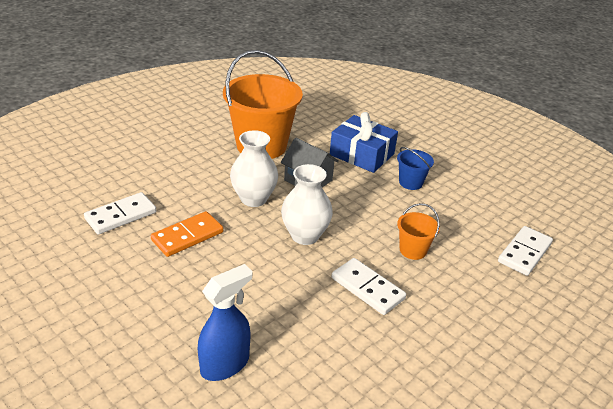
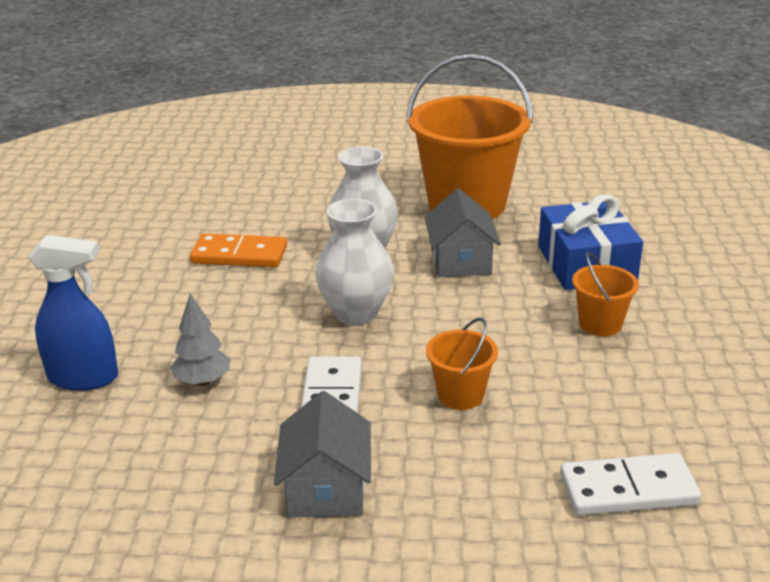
camera: 50 degrees right, 5 degrees down
white domino [84,192,157,234] -> none
blue bucket [397,147,434,190] -> orange bucket [572,252,639,336]
none -> grey tree [170,293,231,386]
none -> grey house [274,391,371,518]

